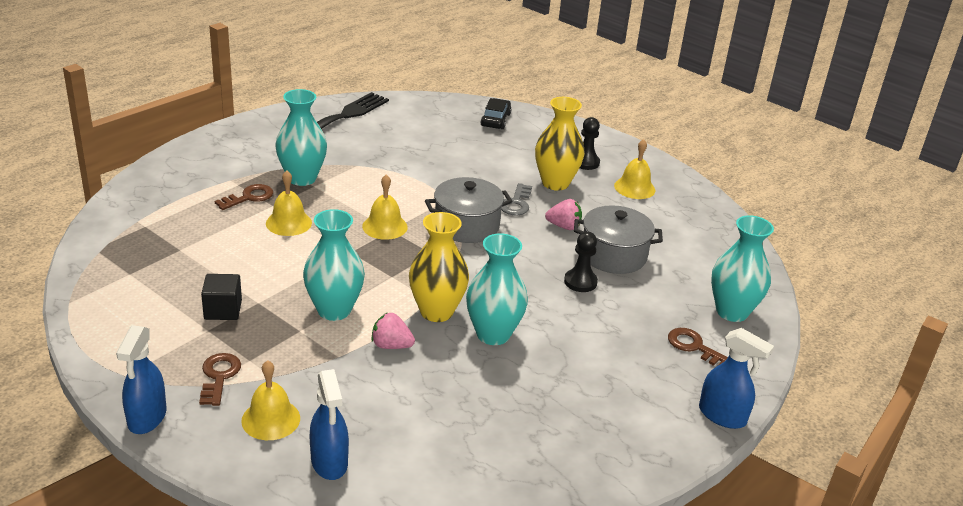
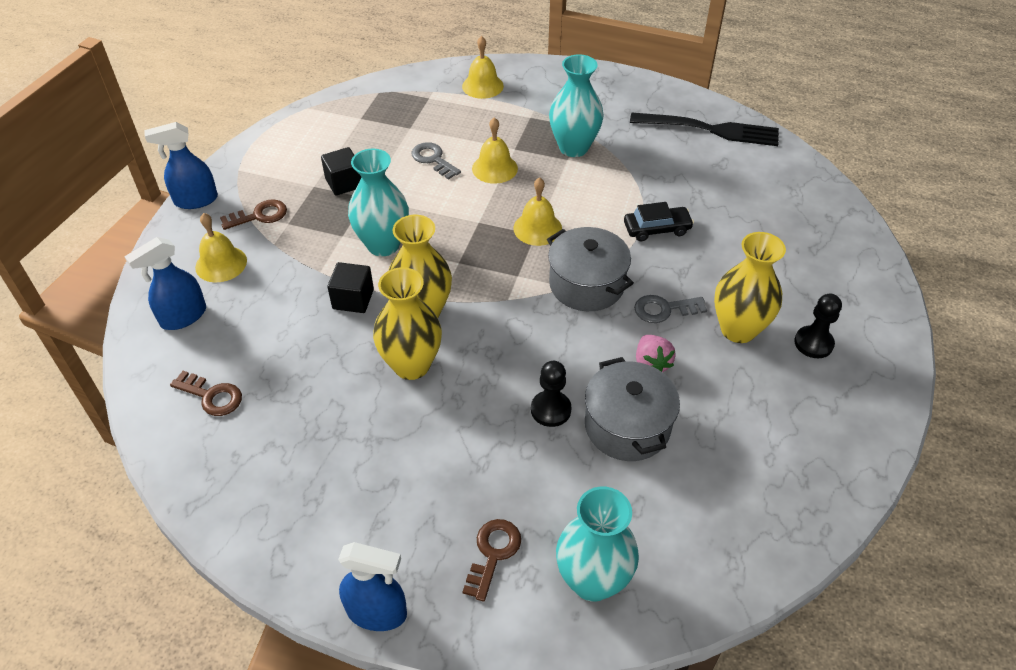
camera: 70 degrees right, 15 degrees up
brown key [215,184,273,210] -> brown key moved to [170,371,242,416]
pink strawberry [371,312,415,349] -> black cube [327,262,374,313]
turquoise vase [466,233,528,345] -> yellow vase [373,267,442,380]
black car [481,98,512,129] -> black car moved to [624,202,694,241]
yellow bell [614,139,655,199] -> yellow bell moved to [462,36,504,99]
blue spray bottle [699,328,774,429] -> blue spray bottle turned 90 degrees counterclockwise [338,542,407,631]
none -> grey key [412,142,461,180]

